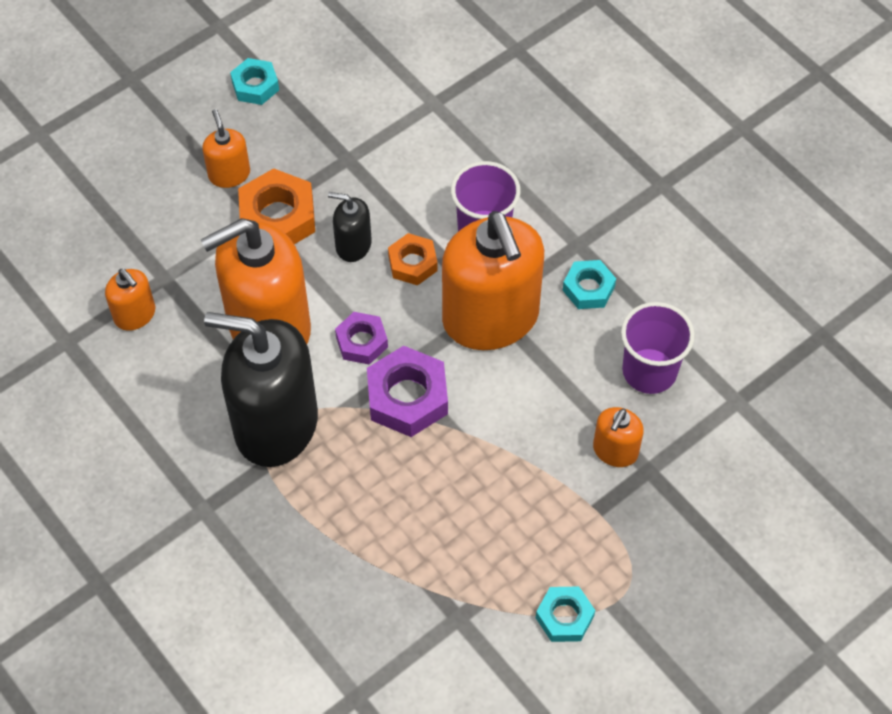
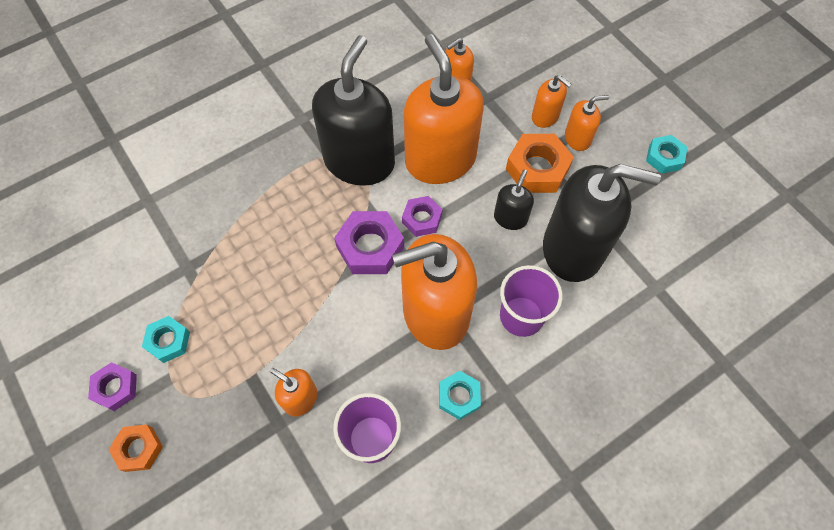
camera: 95 degrees right, 5 degrees up
orange nut [388,233,438,285] -> orange nut moved to [108,425,163,472]
none -> purple nut [88,362,137,411]
none -> orange soap dispenser [532,75,572,128]
none -> black soap dispenser [543,164,661,282]

